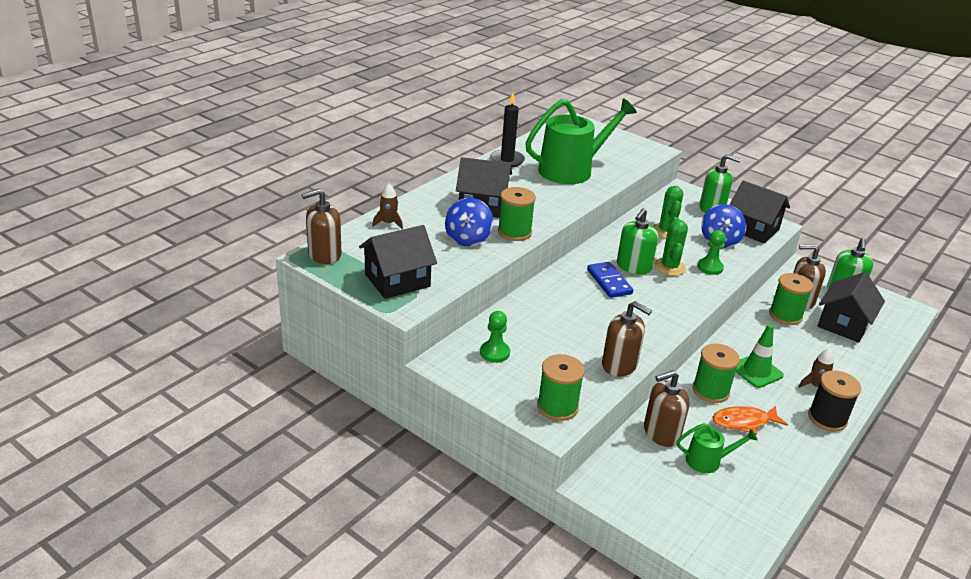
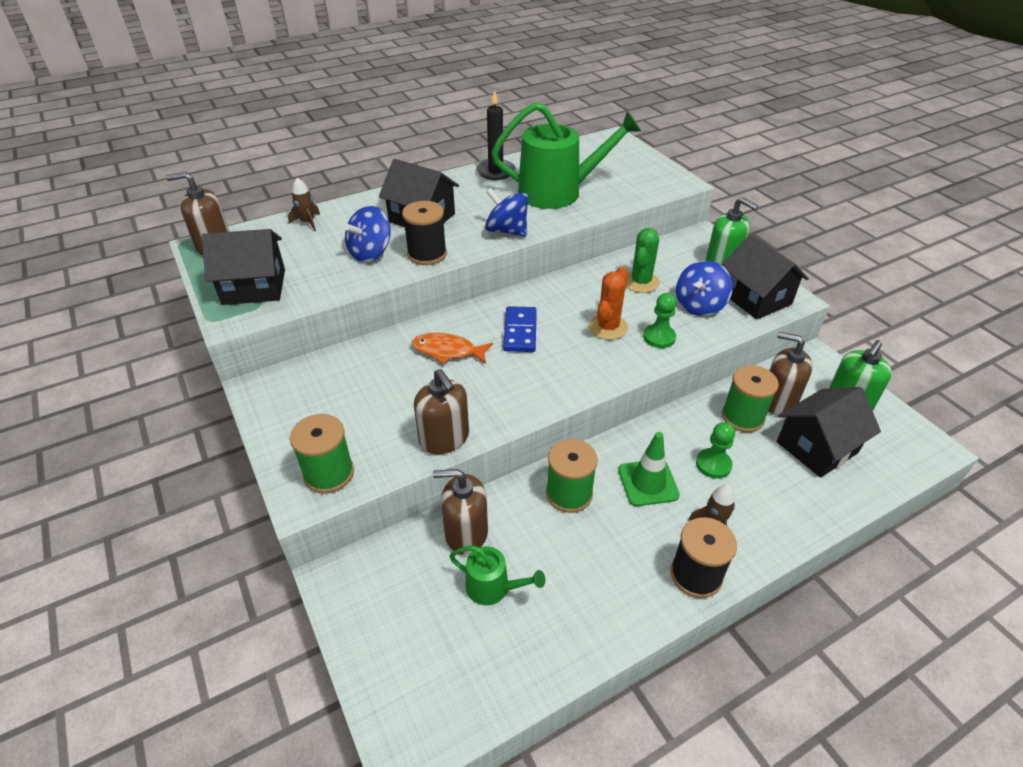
camera: 25 degrees right, 10 degrees up
green pawn [480,311,510,363] -> green pawn moved to [696,422,735,479]
green spool [498,187,536,241] -> black spool [402,201,447,265]
green soap dispenser [617,208,658,274] -> none
green cactus [654,217,688,276] -> orange cactus [589,267,628,340]
orange fish [712,406,788,435] -> orange fish moved to [412,333,493,364]
none -> blue spinning top [485,188,528,237]

